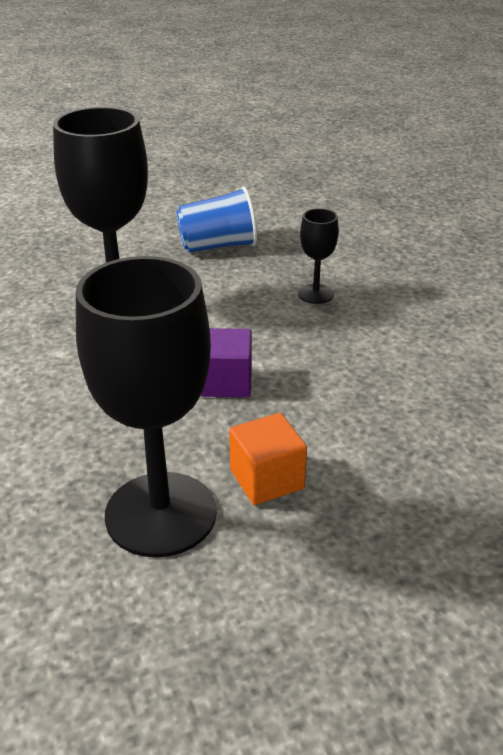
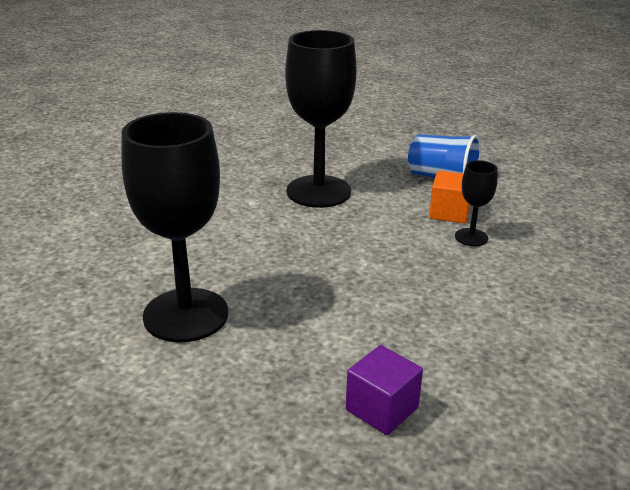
camera: 40 degrees right, 5 degrees down
purple cube [201,328,252,397] -> purple cube moved to [346,345,423,435]
orange cube [229,413,307,505] -> orange cube moved to [429,171,470,223]

